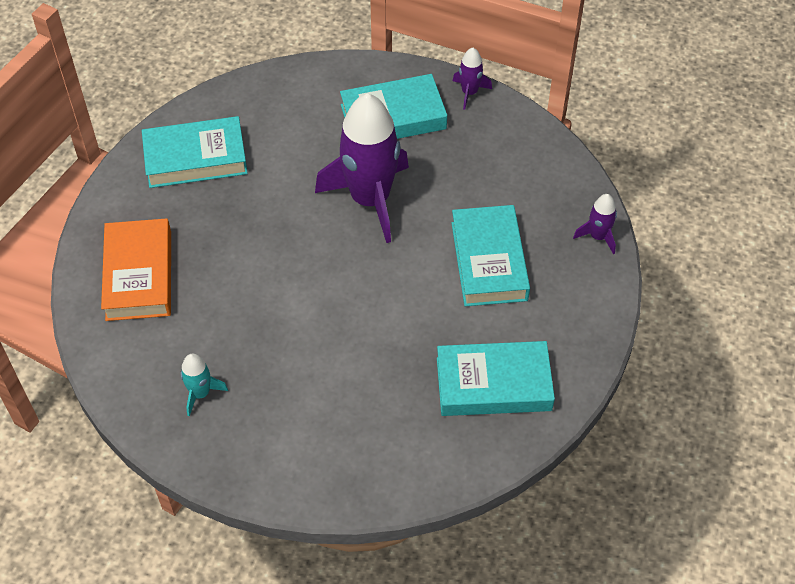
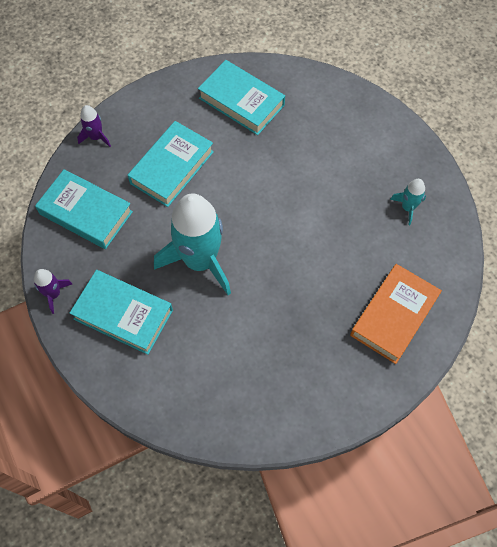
camera: 140 degrees left, 10 degrees up
turquoise book [142,116,248,188] -> turquoise book moved to [35,169,133,249]
purple rocket [315,93,409,243] -> turquoise rocket [154,194,231,295]

